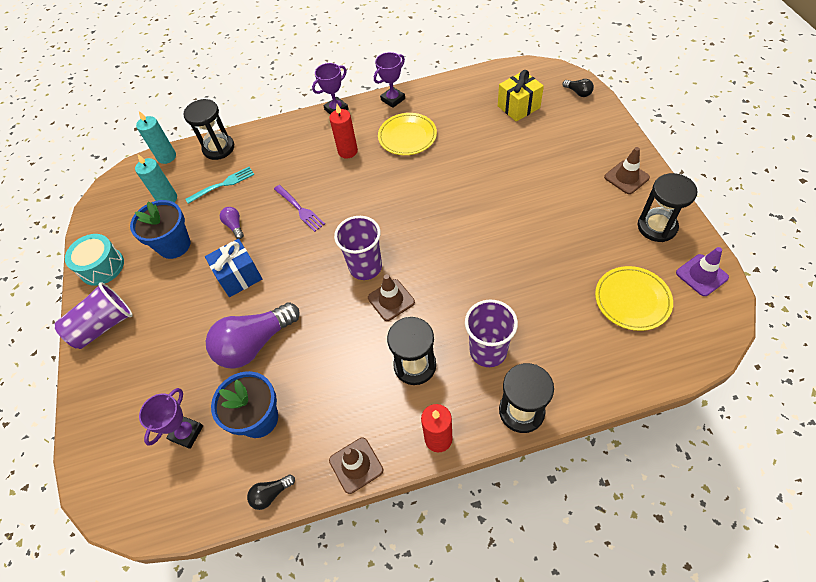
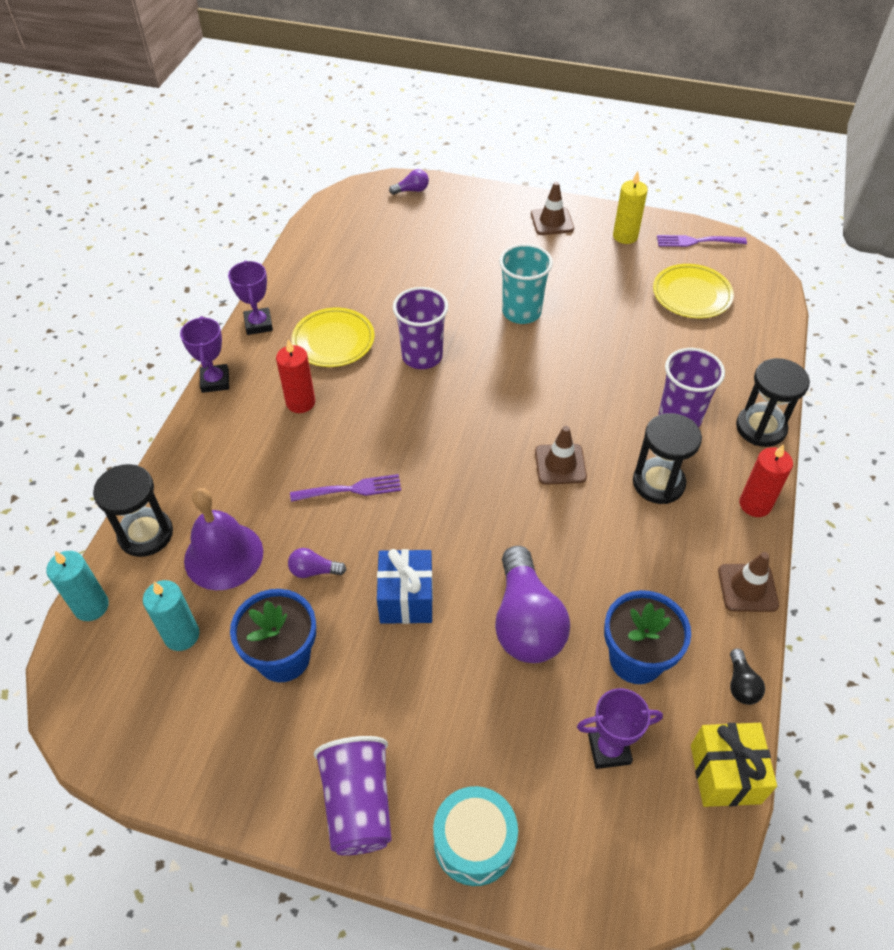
camera: 65 degrees left, 5 degrees down
turquoise drum [65,234,124,286] -> turquoise drum moved to [433,786,518,886]
purple trophy [139,388,203,449] -> purple trophy turned 60 degrees counterclockwise [577,688,663,769]
turquoise fork [185,167,255,204] -> purple bell [184,488,263,590]
purple cup [334,216,382,280] -> purple cup moved to [393,287,448,369]
yellow gift [498,70,544,122] -> yellow gift moved to [691,723,777,807]
black light bulb [562,79,594,97] -> purple light bulb [389,169,429,195]
black hourglass [638,173,697,242] -> yellow candle [613,171,648,244]
purple traffic cone [676,247,729,296] -> purple fork [657,235,747,247]
none -> turquoise cup [499,244,553,324]

